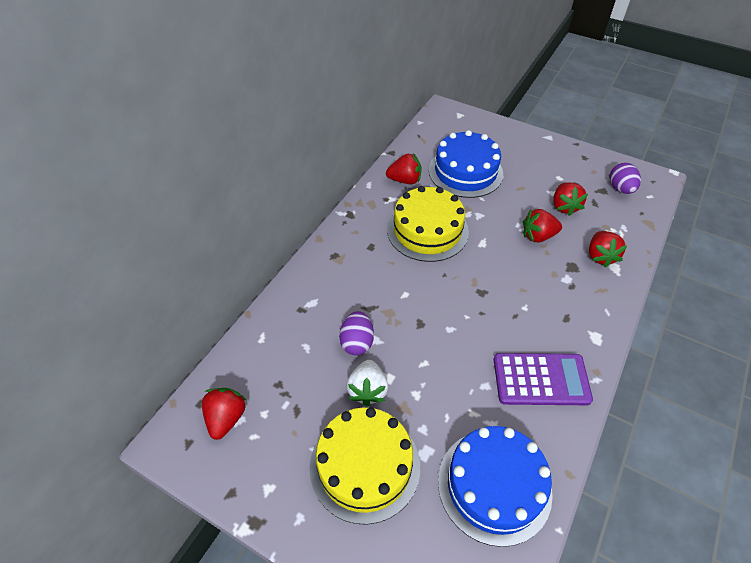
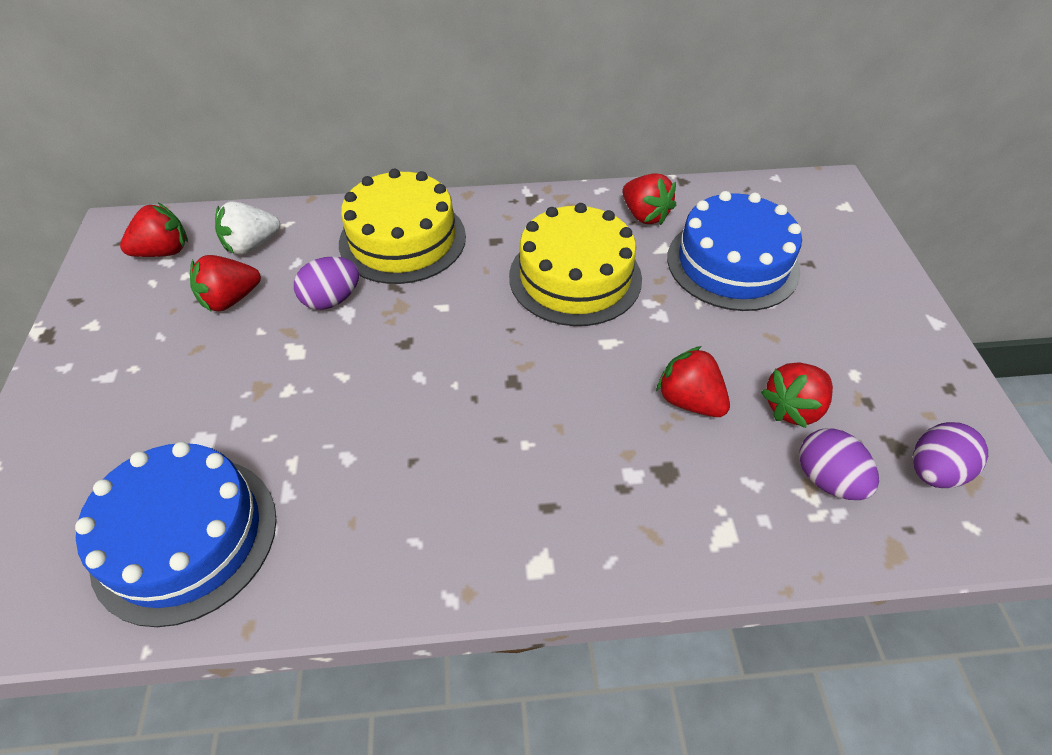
camera: 55 degrees right, 0 degrees up
yellow cake [309,408,420,525] -> yellow cake moved to [339,169,466,284]
white strawberry [347,360,388,407] -> white strawberry moved to [215,201,280,255]
purple calculator [494,353,593,405] -> none
red strawberry [589,231,627,267] -> red strawberry moved to [190,255,261,311]
none -> purple egg [799,428,879,500]

